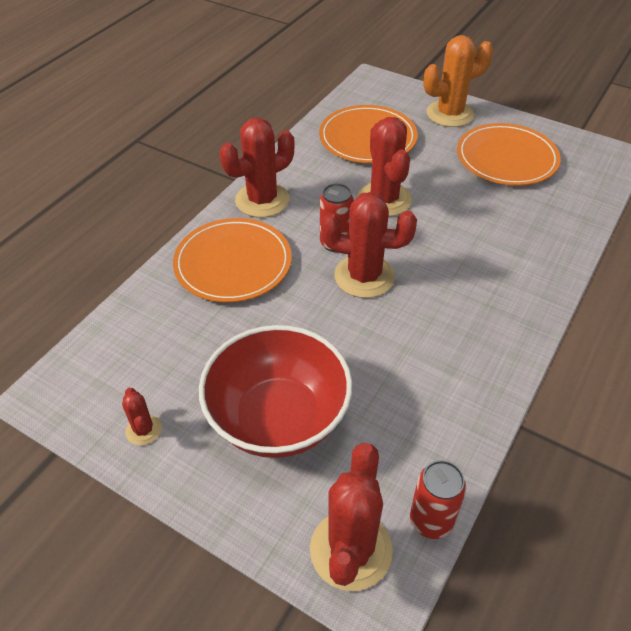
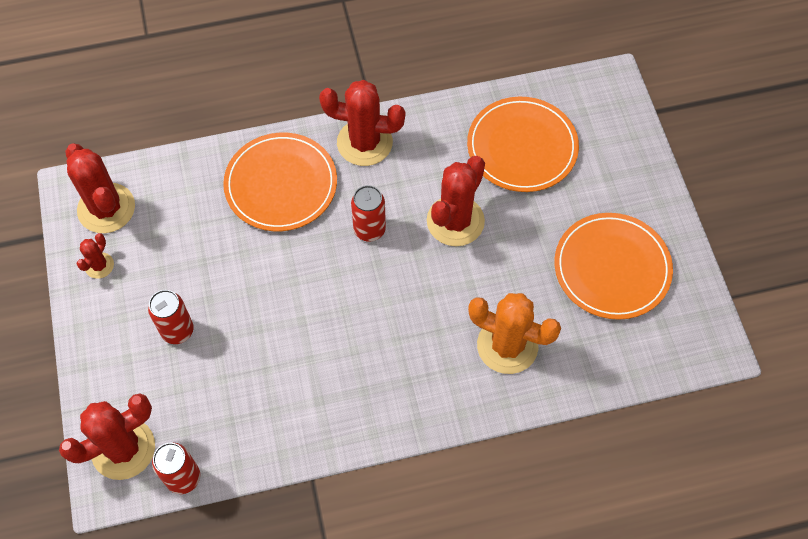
camera: 45 degrees right, 15 degrees up
red bowl [199,325,352,458] -> red can [148,290,193,344]
red cactus [321,192,417,298] -> red cactus moved to [65,144,135,233]
orange cactus [423,35,493,127] -> orange cactus moved to [468,293,561,374]

